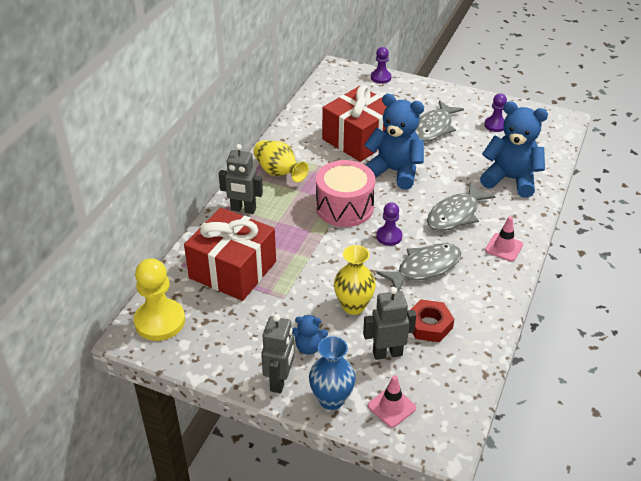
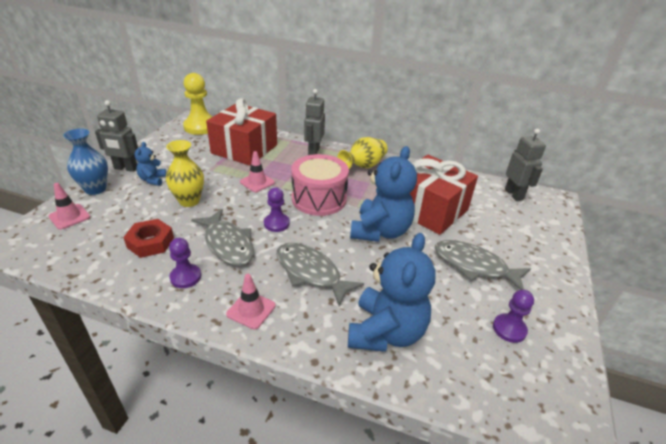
camera: 85 degrees right, 5 degrees down
grey robot [363,287,416,360] -> grey robot moved to [505,129,546,201]
purple pawn [371,47,392,84] -> purple pawn moved to [169,238,201,288]
none -> pink traffic cone [240,151,275,192]

